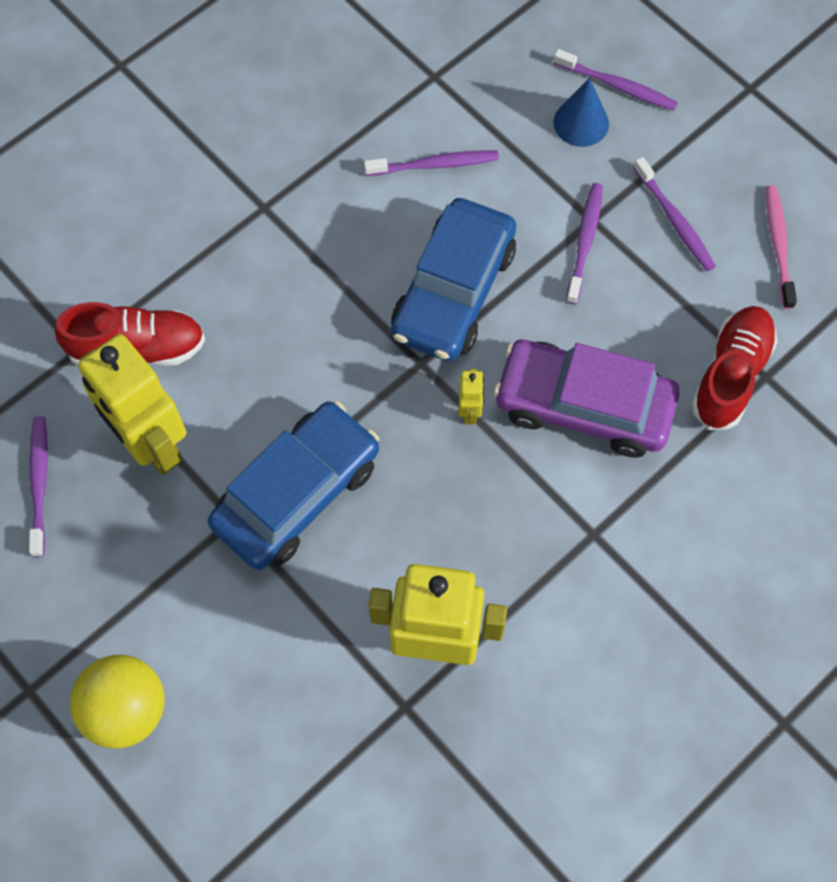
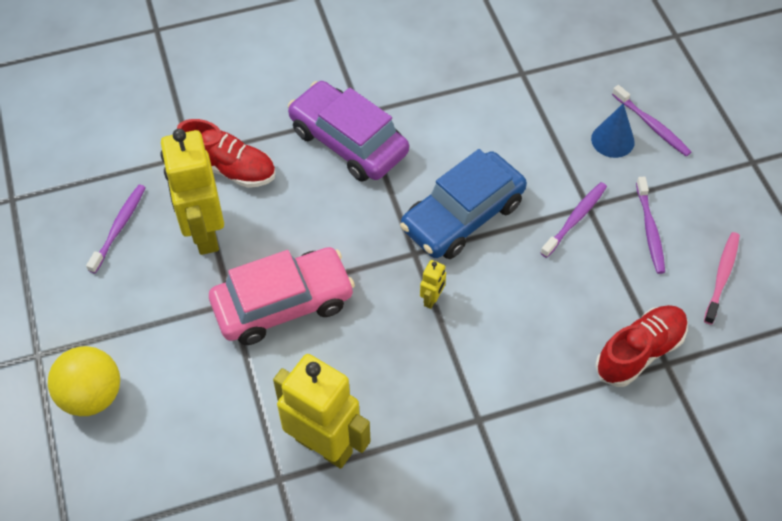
camera: 25 degrees right, 10 degrees down
blue car [208,401,379,570] -> pink car [209,247,355,345]
purple toothbrush [364,151,499,176] -> none
purple car [493,340,680,458] -> purple car moved to [288,81,409,182]

